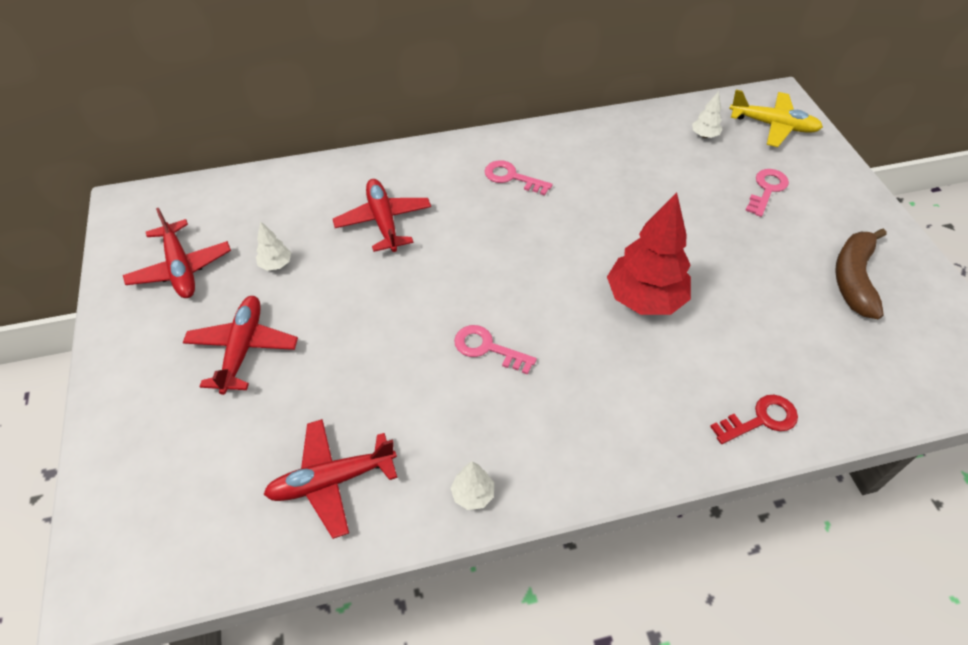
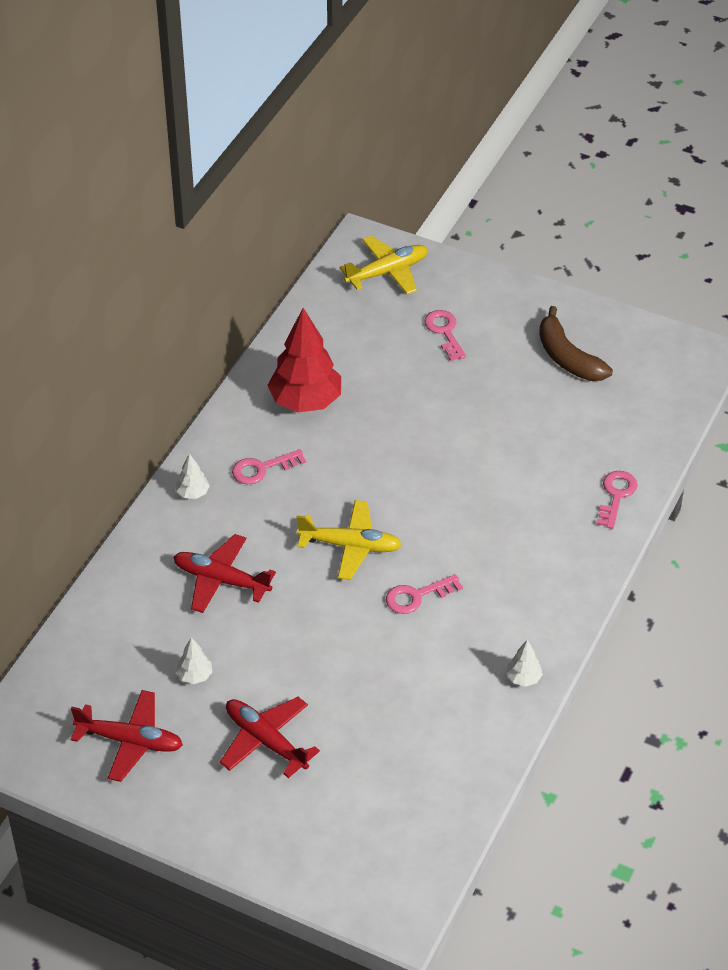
camera: 50 degrees left, 5 degrees down
red plane [263,419,397,539] -> none
red tree [607,192,691,315] -> red tree moved to [267,308,341,413]
white tree [692,91,722,138] -> white tree moved to [176,453,210,499]
red key [710,395,798,444] -> pink key [596,471,638,529]
none -> yellow plane [296,500,402,580]

